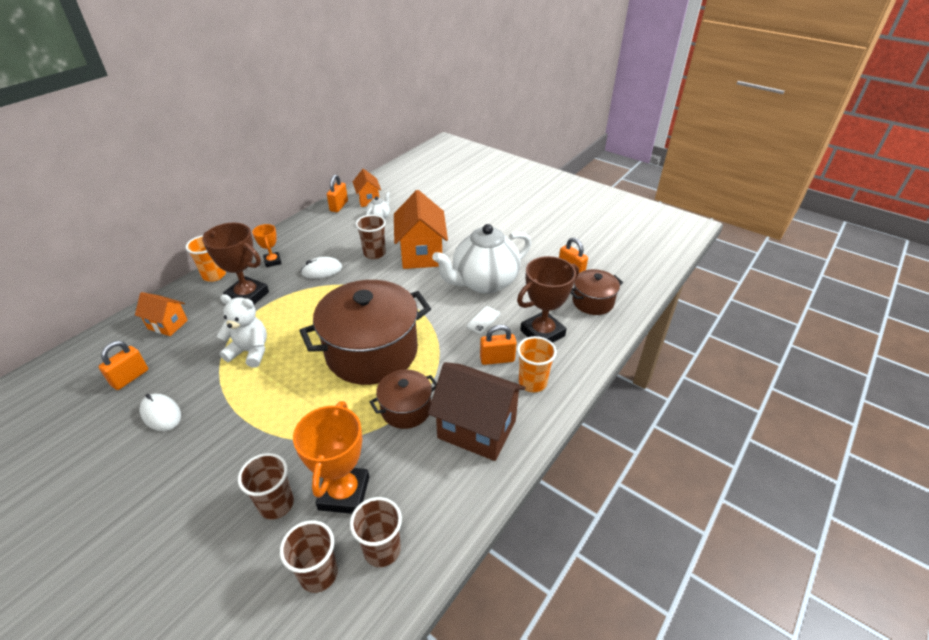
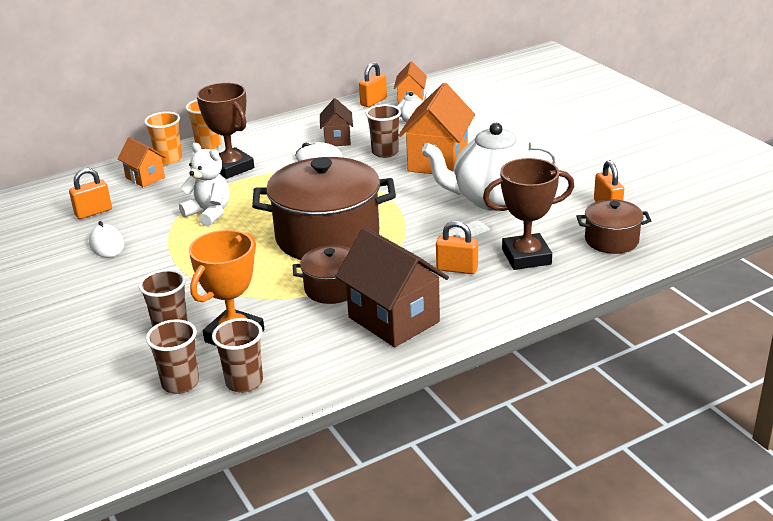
camera: 25 degrees right, 10 degrees down
orange trophy [252,224,282,267] -> none
orange cup [517,336,557,392] -> orange cup moved to [144,112,182,165]
none -> brown house [320,98,353,146]

